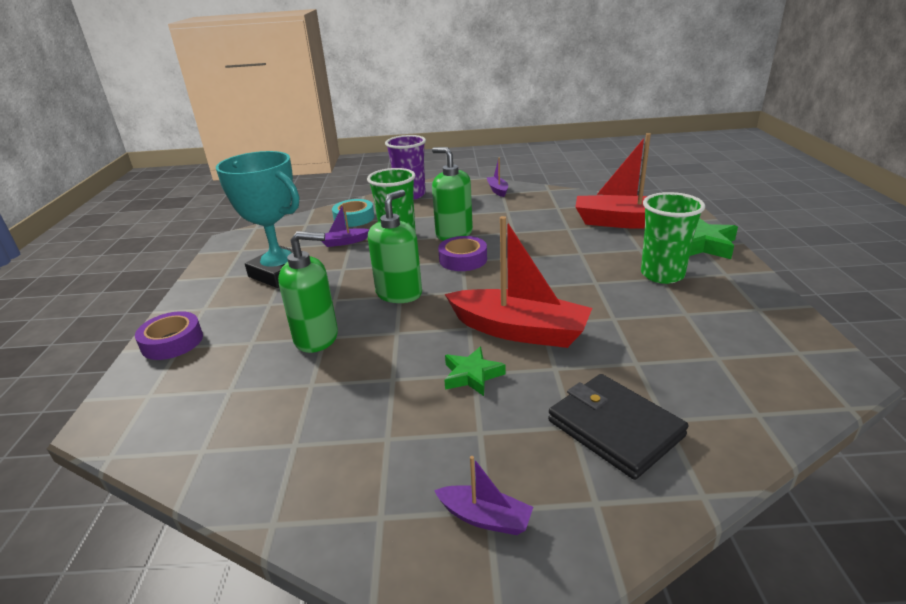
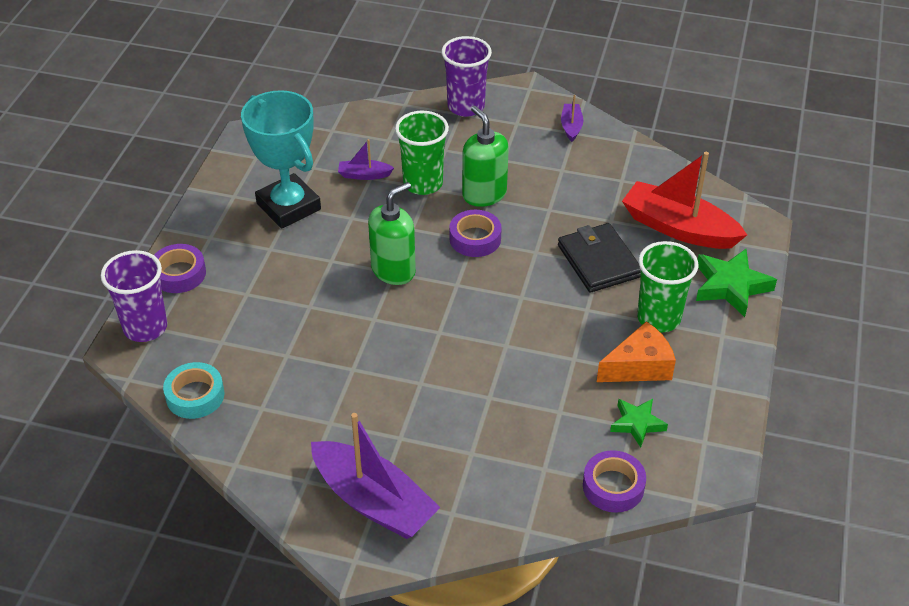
camera: 15 degrees right, 15 degrees up
green soap dispenser [278,231,338,353] -> none
turquoise tape [332,199,374,227] -> turquoise tape moved to [163,362,225,419]
purple boat [434,456,533,535] -> purple boat [311,413,441,539], size x2.18
green star [444,347,506,396] -> green star moved to [610,399,668,448]
red boat [445,216,592,348] -> none
black wallet [548,374,689,480] -> black wallet moved to [558,223,641,293]
none -> purple cup [101,250,168,342]
none -> purple tape [583,450,646,513]
none -> orange cheese [597,321,676,382]

